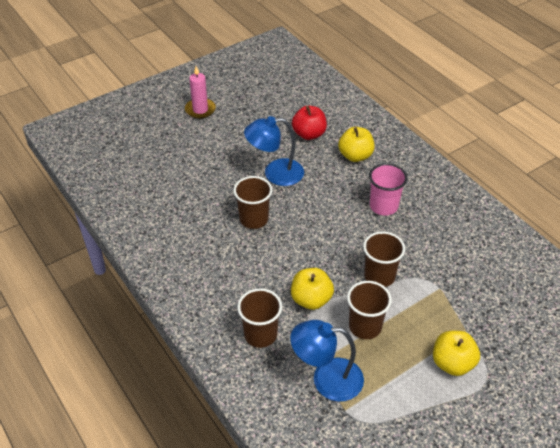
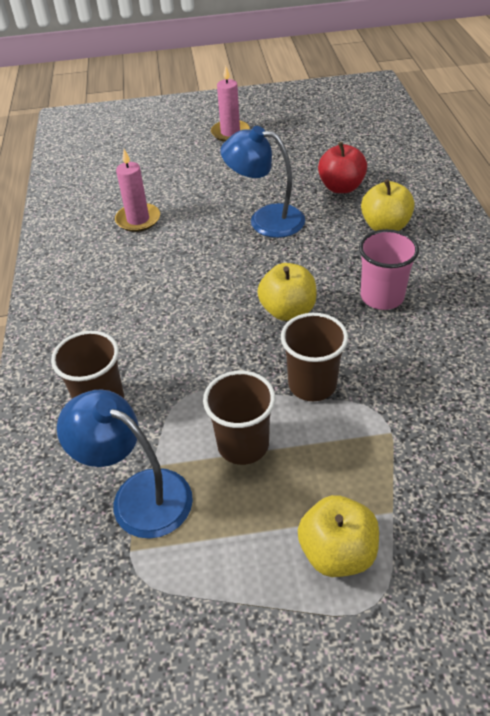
camera: 30 degrees right, 0 degrees up
brown cup [233,176,272,229] -> none
yellow apple [291,268,334,310] -> yellow apple moved to [257,263,317,321]
none -> pink candle [115,149,160,232]

